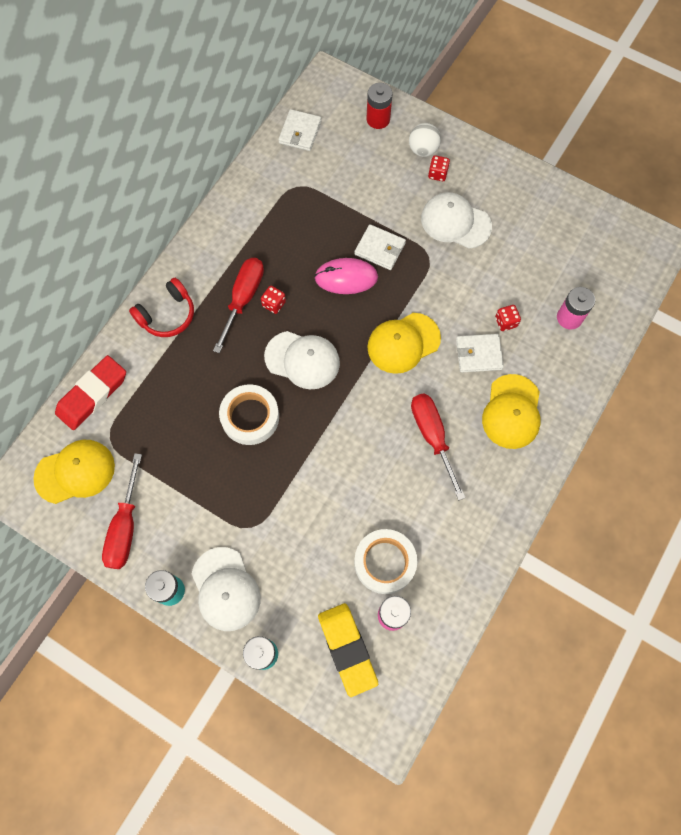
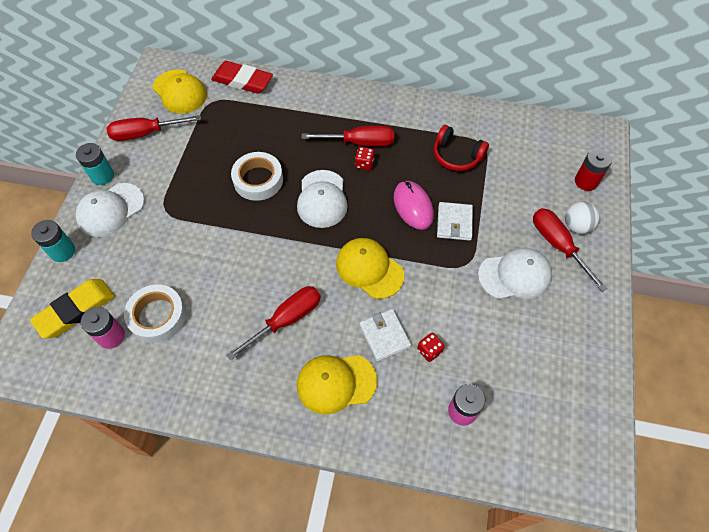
camera: 70 degrees right, 10 degrees down
red headphones [129,278,194,337] -> red headphones moved to [434,125,489,171]
white wallet [278,109,322,151] -> none
white cap [421,192,492,249] -> white cap turned 75 degrees clockwise [478,248,552,299]
red dice [428,155,450,181] -> red screwdriver [533,208,607,292]

